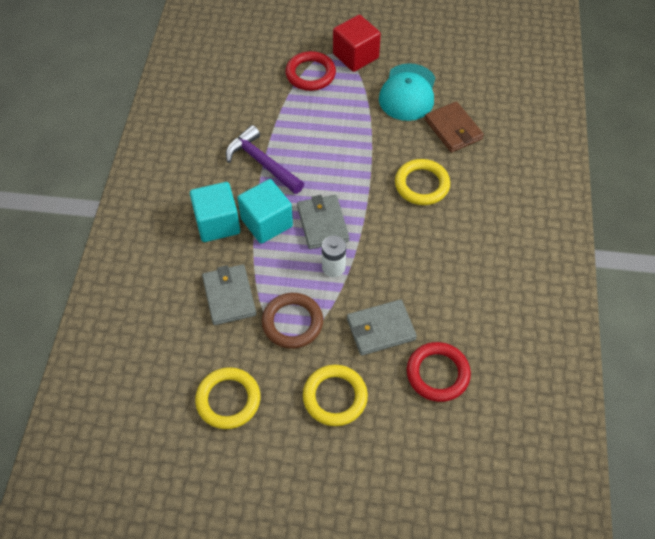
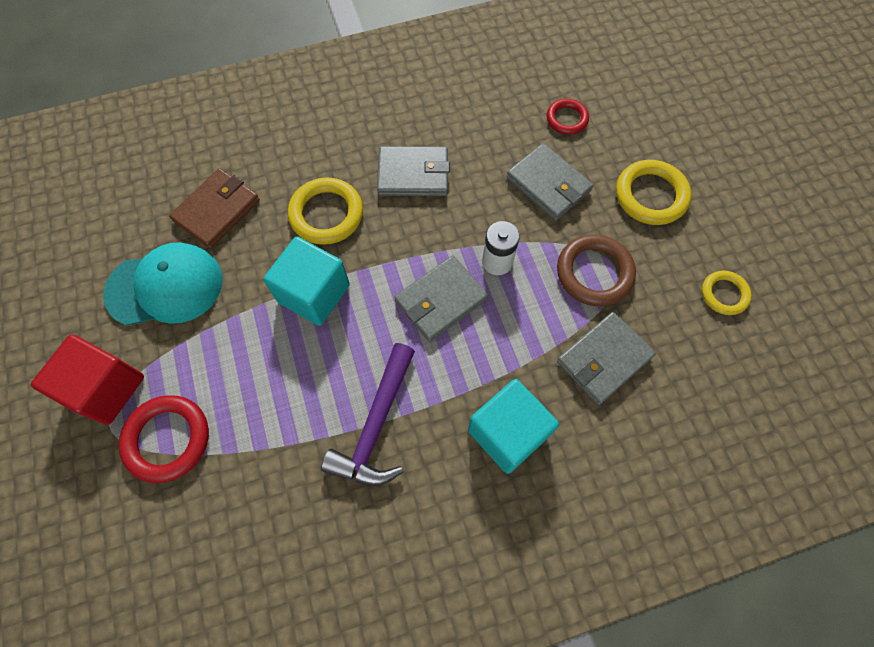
camera: 115 degrees left, 10 degrees up
yellow ring [195,367,260,429] -> yellow ring [702,270,752,315], size x0.61
turquoise cube [237,179,293,244] -> turquoise cube moved to [263,237,350,326]
red ring [407,342,471,402] -> red ring [547,99,589,135], size x0.61
none -> grey wallet [377,146,450,196]

